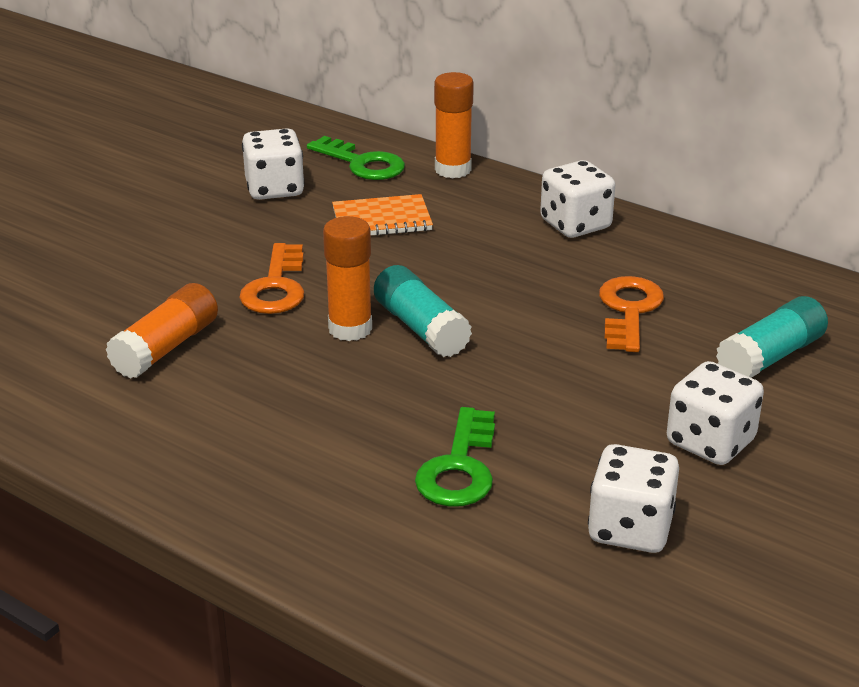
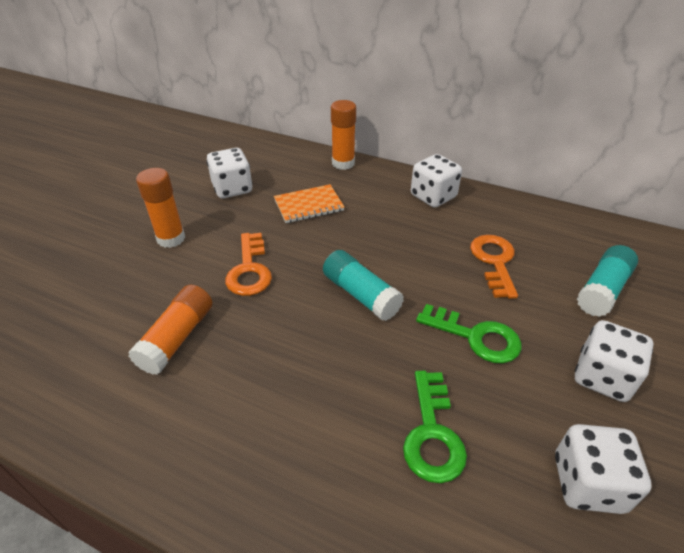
camera: 10 degrees left, 10 degrees up
green key [307,136,405,180] -> green key moved to [416,304,521,364]
orange glue stick [323,216,372,341] -> orange glue stick moved to [136,168,185,248]

